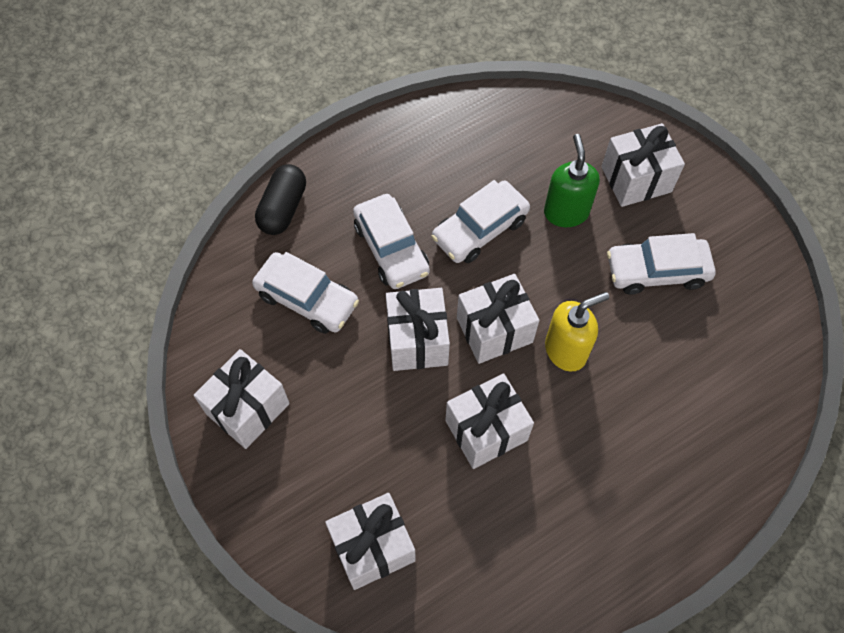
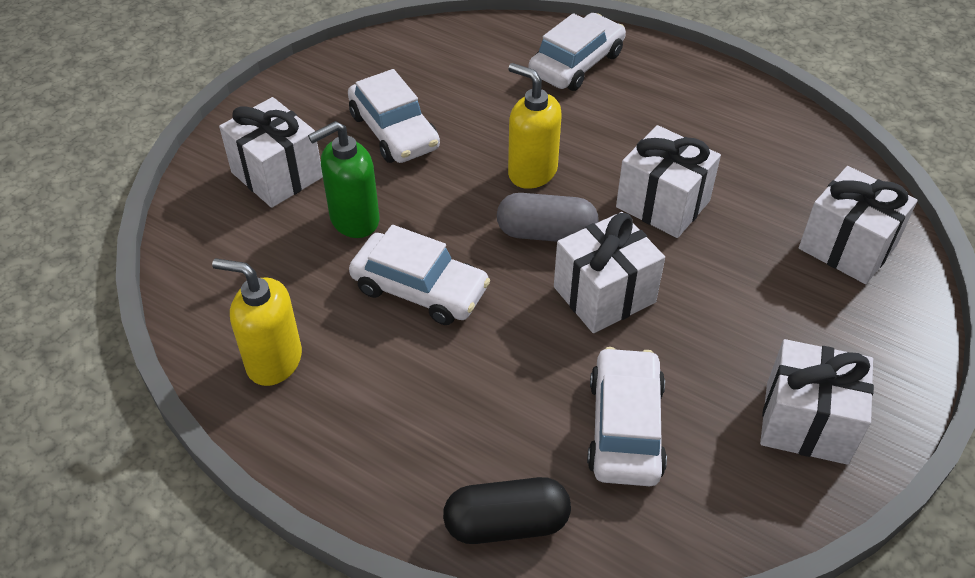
camera: 115 degrees left, 15 degrees down
white car [353,194,430,289] -> white car moved to [529,13,626,91]
white gift [457,274,539,364] -> grey capsule [497,193,599,242]
none -> yellow soap dispenser [212,258,302,386]

